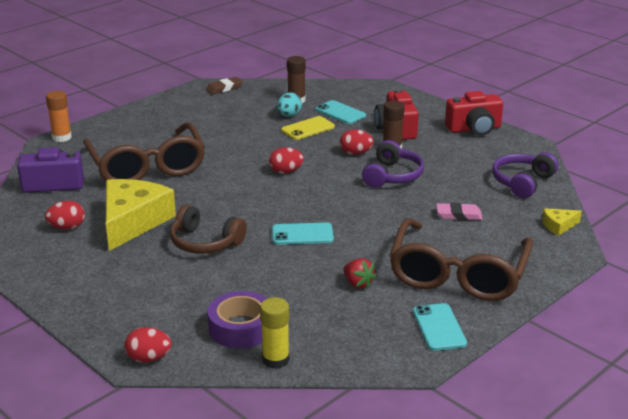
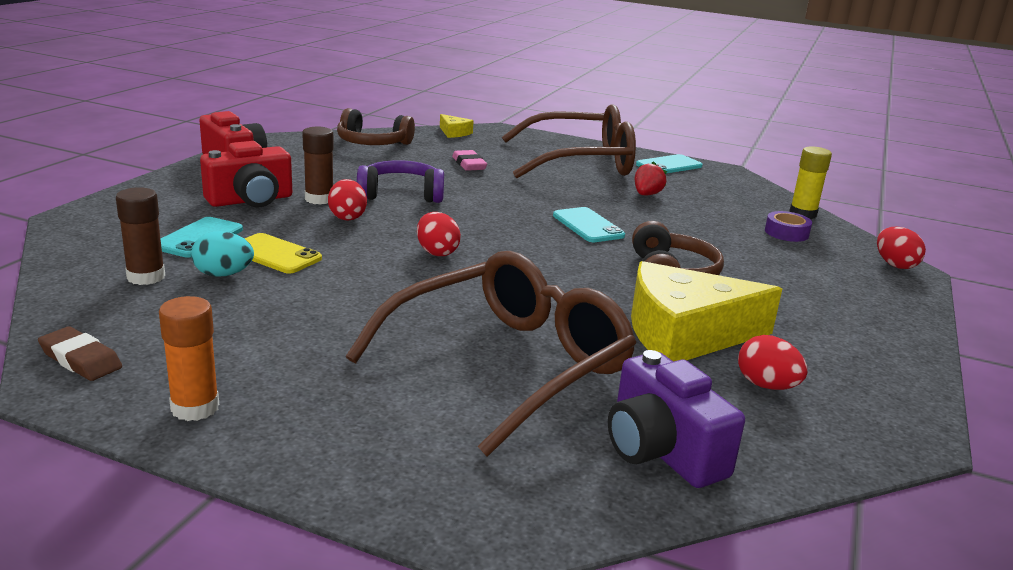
camera: 115 degrees left, 5 degrees down
orange glue stick [46,91,72,142] -> orange glue stick moved to [159,296,219,421]
purple tape [207,291,267,348] -> purple tape [765,211,812,242], size x0.62
purple headphones [492,152,558,198] -> brown headphones [337,108,415,145]

